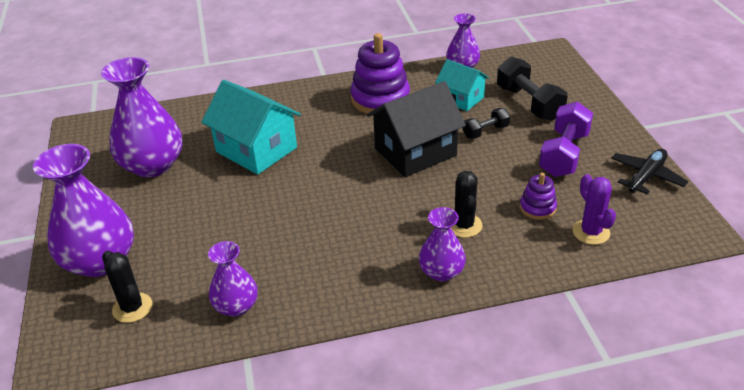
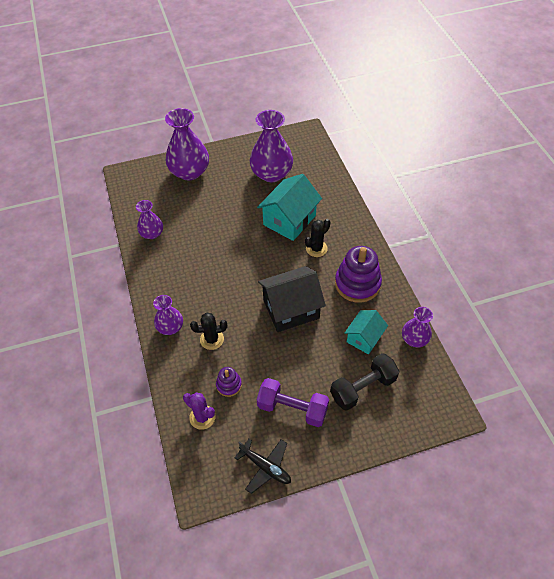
camera: 85 degrees right, 15 degrees up
black cactus [102,251,152,323] -> black cactus moved to [305,219,330,257]
black house [367,81,466,177] -> black house turned 75 degrees counterclockwise [258,266,326,332]
black dumbbell [463,108,510,139] -> none
purple cactus [572,174,616,245] -> purple cactus turned 60 degrees clockwise [183,392,216,430]

